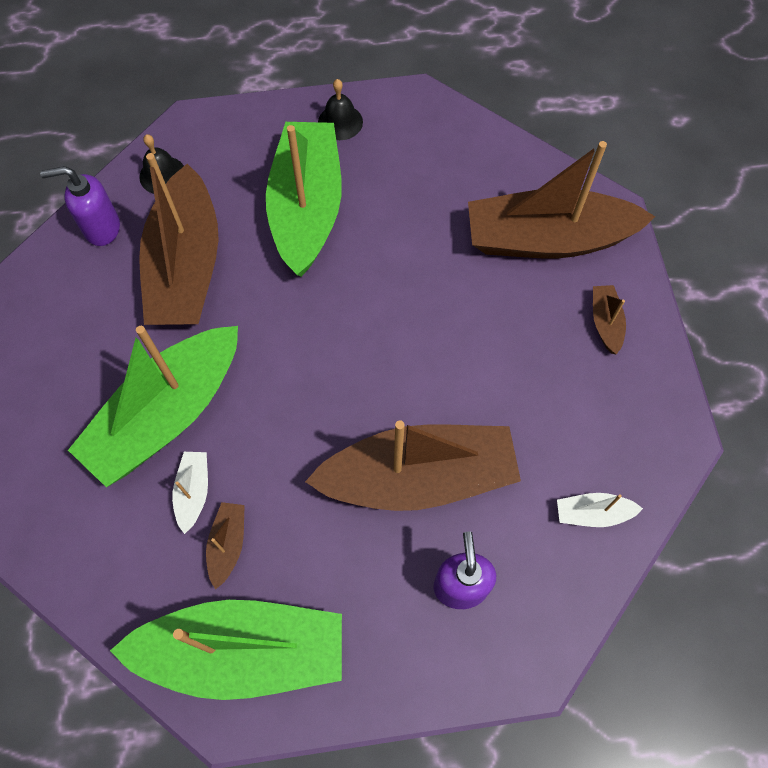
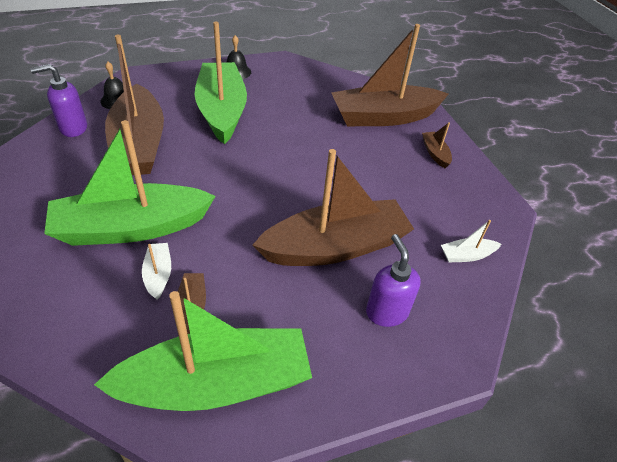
camera: 15 degrees left, 20 degrees down
green boat [68,326,238,487] -> green boat turned 45 degrees clockwise [44,120,216,246]

